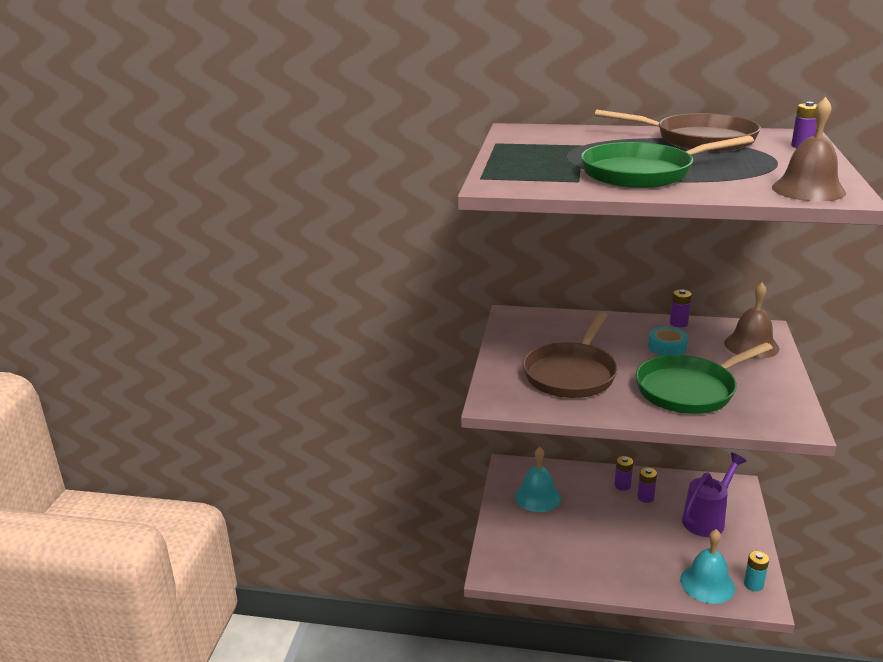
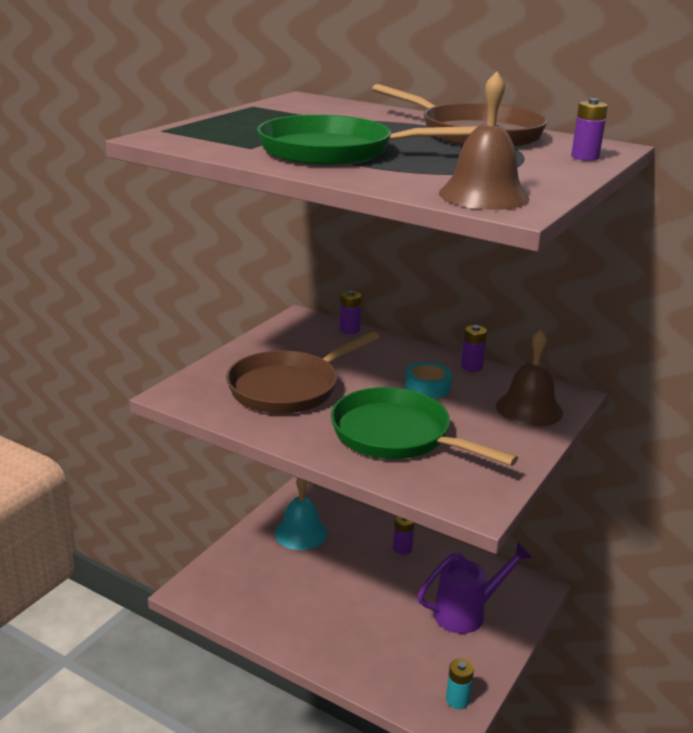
camera: 20 degrees right, 0 degrees up
green pan [636,343,773,414] -> green pan turned 45 degrees clockwise [331,387,518,466]
purple battery [637,468,657,503] -> purple battery moved to [340,290,361,334]
turquoise bell [680,529,735,604] -> none

